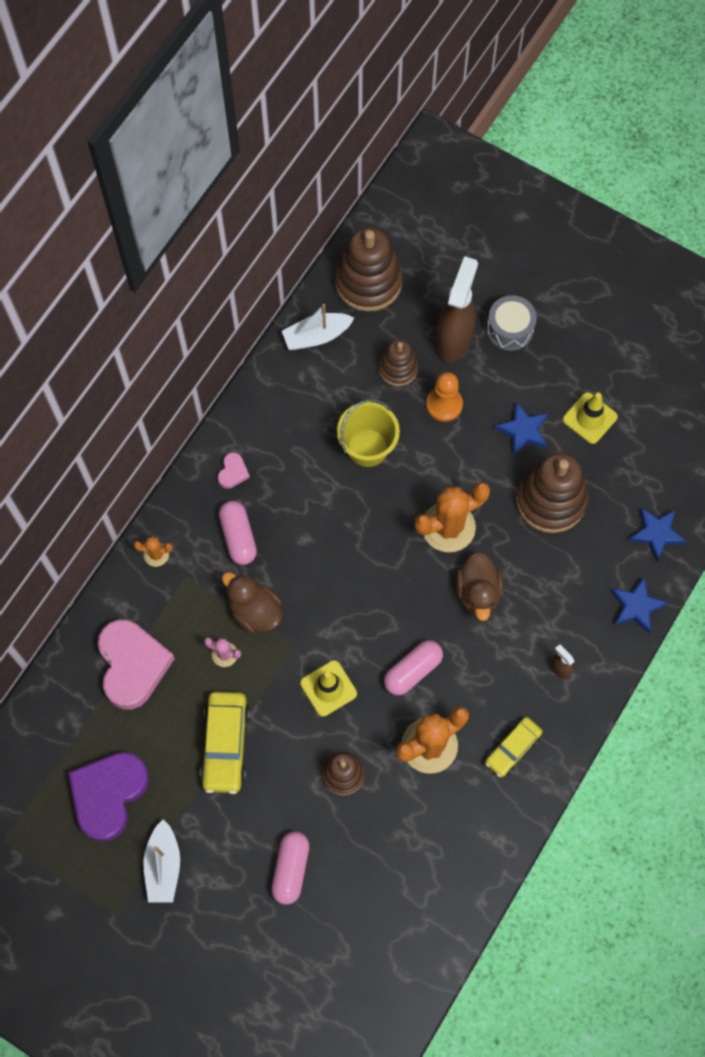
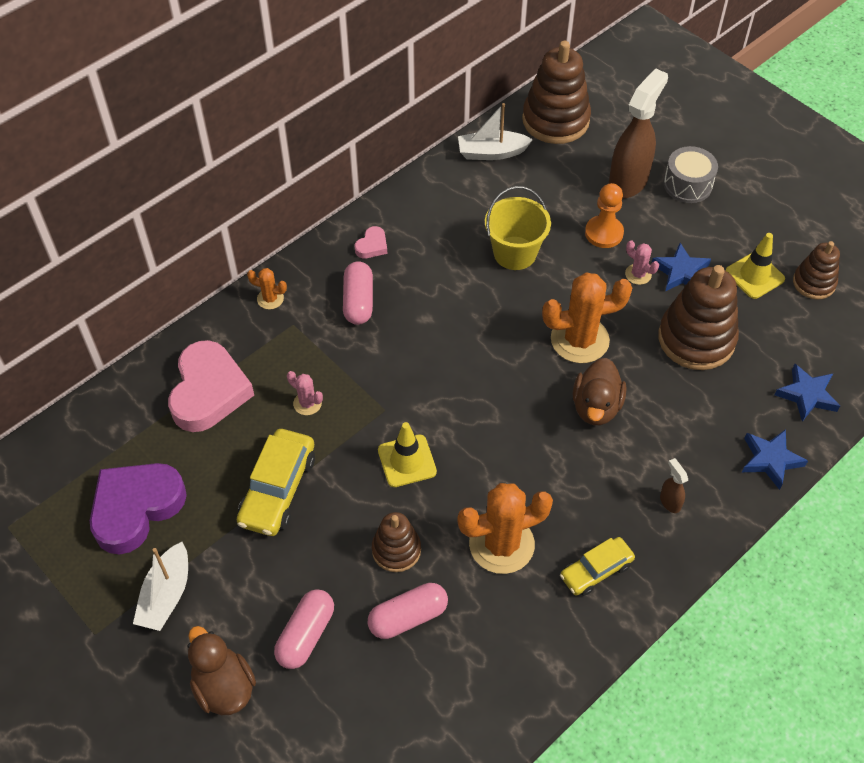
camera: 15 degrees right, 15 degrees down
brown duck [222,572,282,633] -> brown duck moved to [188,626,256,715]
brown stacking toy [379,340,418,386] -> brown stacking toy moved to [793,241,840,300]
pink capsule [384,640,443,695] -> pink capsule moved to [368,583,448,639]
none -> pink cactus [625,240,659,285]

